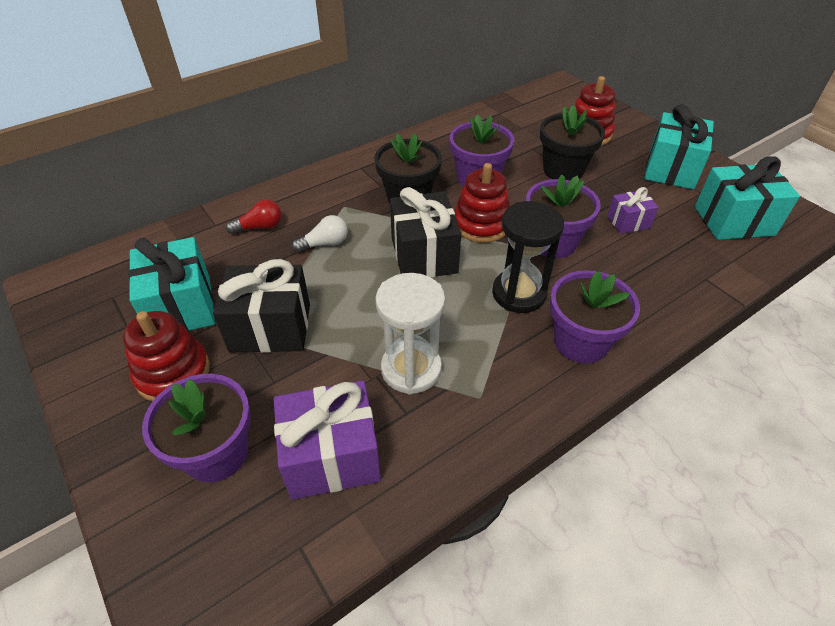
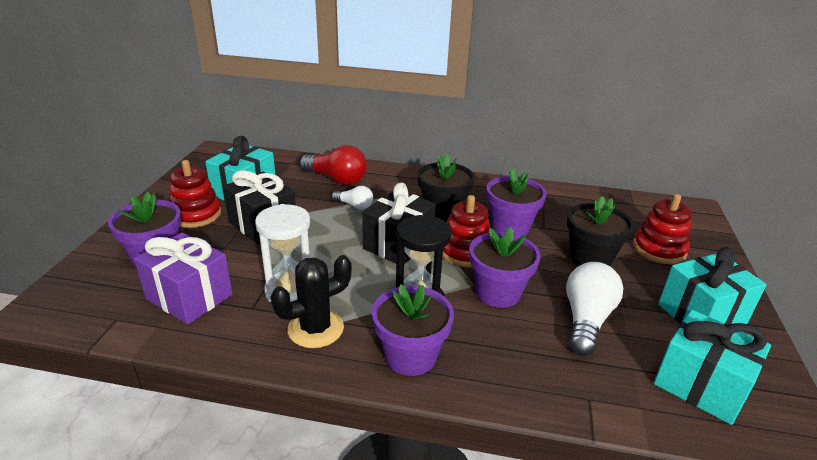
camera: 45 degrees right, 15 degrees down
red light bulb [226,200,281,234] -> red light bulb [300,145,367,185], size x1.79
purple gift [607,187,659,234] -> white light bulb [566,262,623,356]
none -> black cactus [271,255,352,348]

